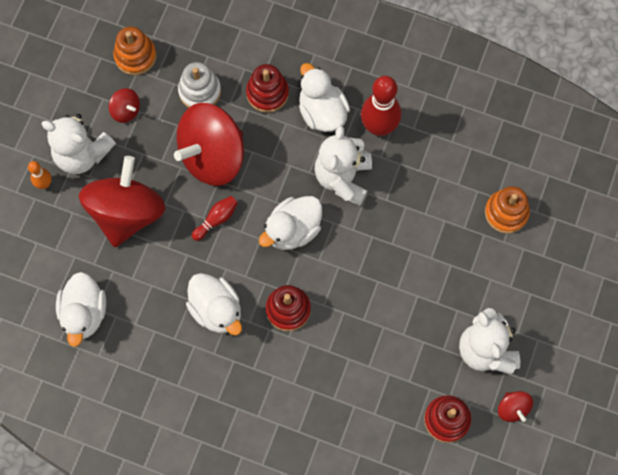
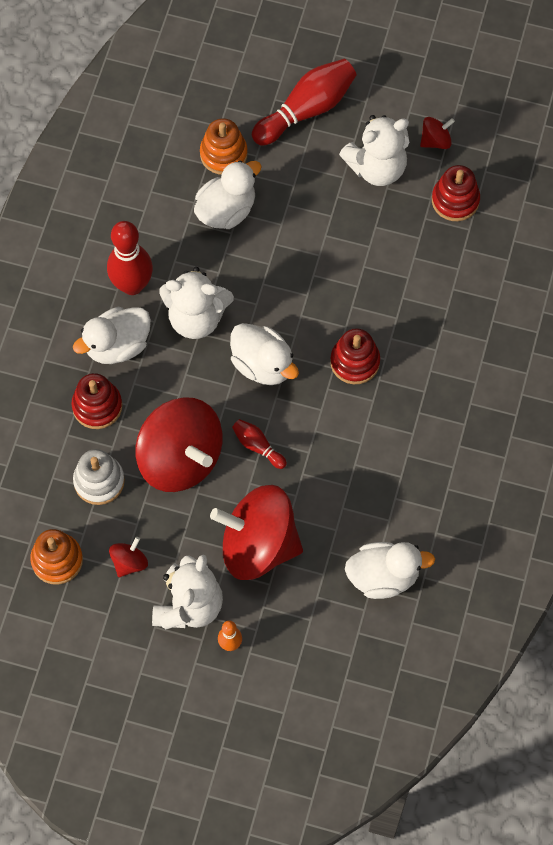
camera: 95 degrees left, 5 degrees down
white duck [186,273,242,335] -> white duck moved to [194,160,262,229]
none -> red bowling pin [252,59,357,146]

